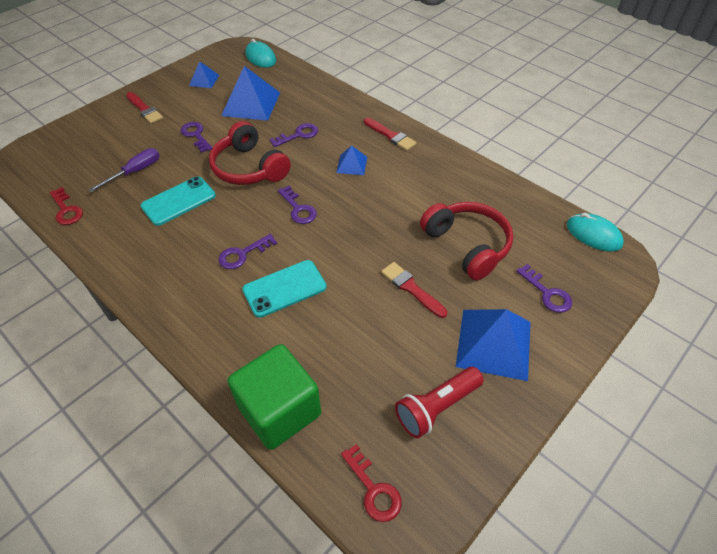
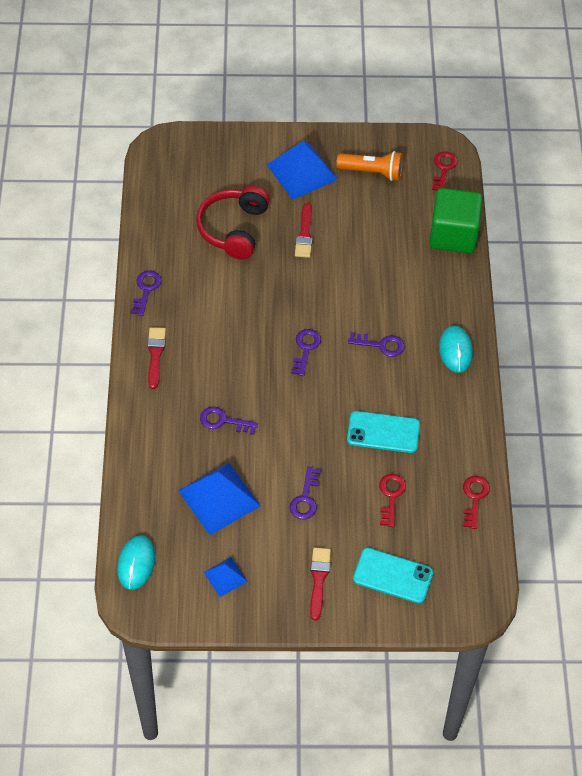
camera: 135 degrees left, 5 degrees up
purple screwdriver [88,148,160,192] -> red key [379,474,406,527]
red headphones [209,121,291,185] -> none
turquoise phone [242,260,327,318] -> turquoise phone moved to [353,548,433,604]
blue pyramid [336,146,367,175] -> none
red flashlight [395,367,484,439] -> orange flashlight [336,151,403,181]
purple key [516,264,572,313] -> purple key moved to [131,271,162,316]
turquoise mouse [567,213,624,251] -> turquoise mouse moved to [439,326,473,373]

